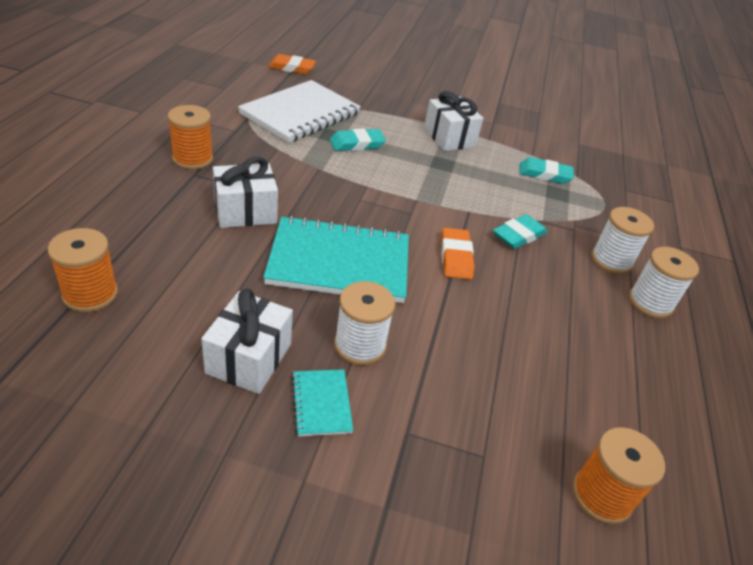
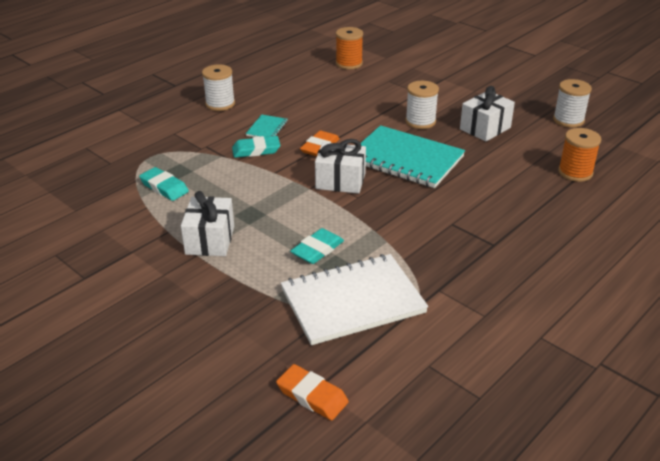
camera: 145 degrees left, 5 degrees down
orange spool [168,105,213,169] -> none
white gift [213,157,278,228] -> white gift moved to [315,139,366,194]
turquoise notebook [291,369,353,437] -> turquoise notebook moved to [246,115,288,137]
turquoise eraser [330,128,386,151] -> turquoise eraser turned 60 degrees counterclockwise [290,228,344,264]
white spool [591,207,654,274] -> white spool moved to [553,79,592,128]

